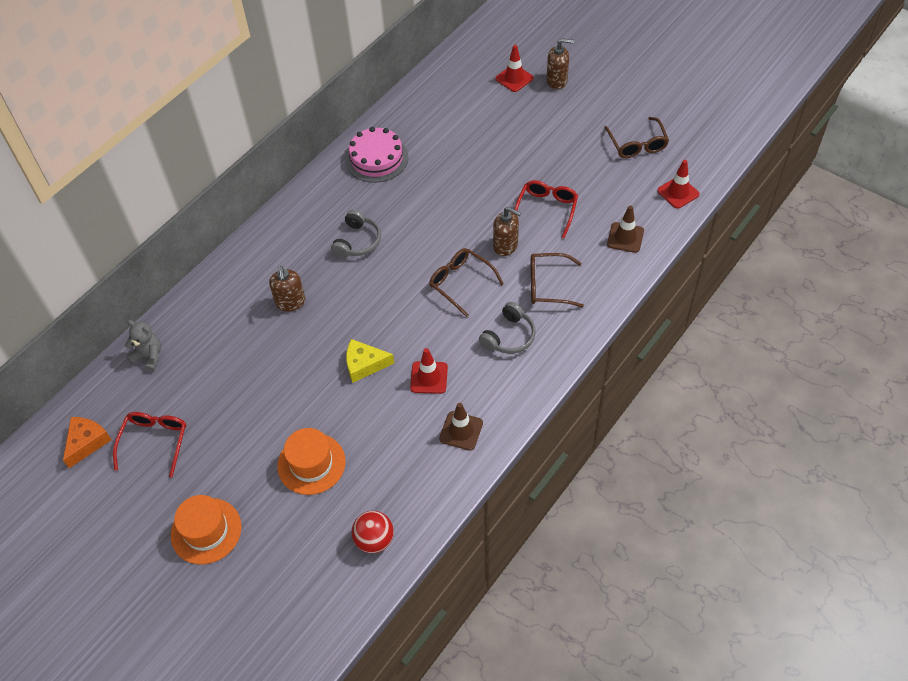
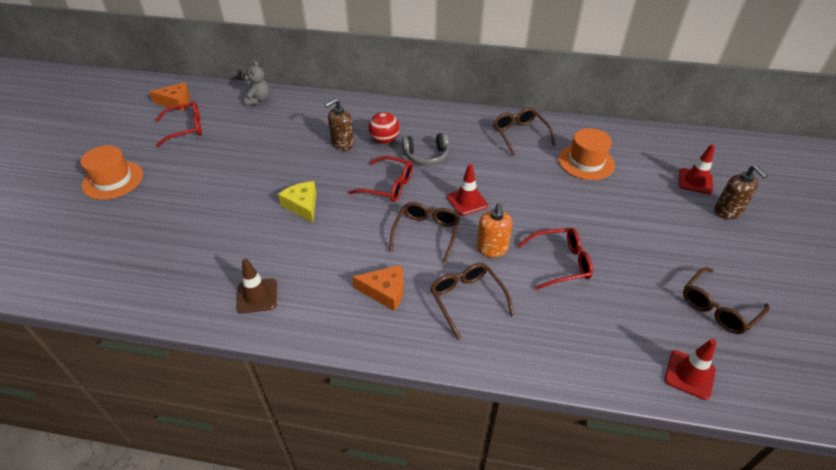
camera: 60 degrees right, 10 degrees down
orange hat [277,428,346,495] -> orange hat moved to [558,128,615,180]
pink cake [345,127,408,183] -> brown glasses [493,108,555,156]
red ball [352,511,394,553] -> red ball moved to [368,112,400,144]
red traffic cone [410,348,448,394] -> red traffic cone moved to [447,164,488,216]
grey headphones [479,302,536,354] -> orange cheese [353,265,404,311]
brown soap dispenser [493,207,521,256] -> orange soap dispenser [476,203,513,257]
brown traffic cone [607,205,644,253] -> none
none -> red glasses [349,156,413,202]

